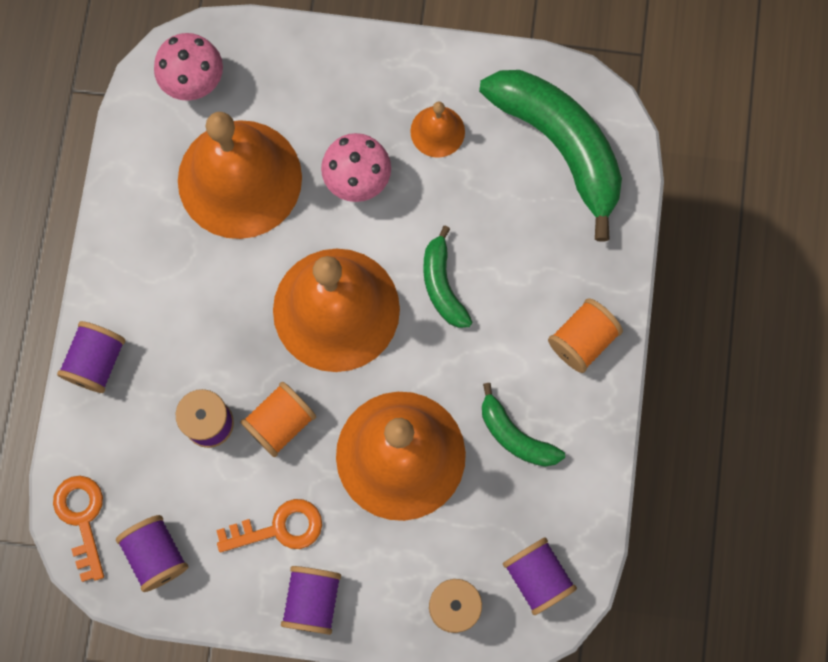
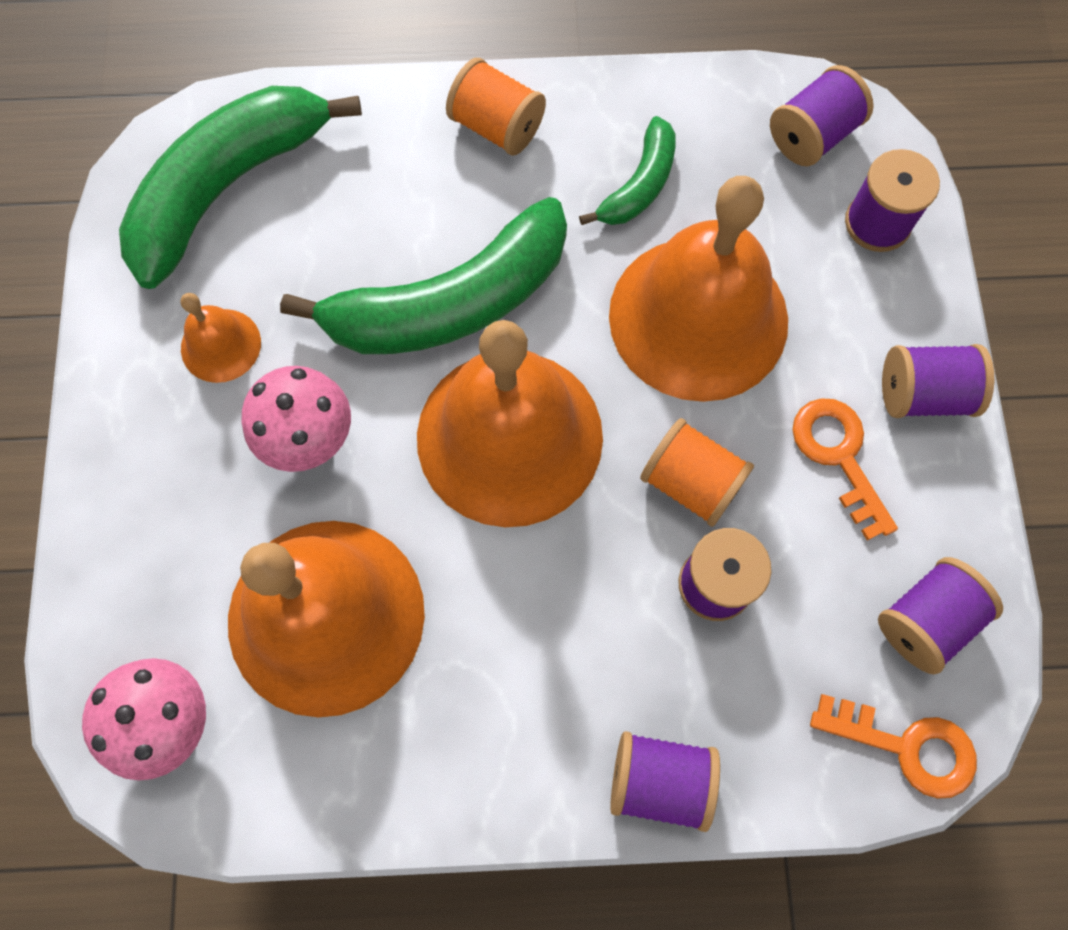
camera: 100 degrees left, 5 degrees down
orange key [53,476,104,582] -> orange key turned 135 degrees counterclockwise [810,694,977,799]
green banana [423,226,472,328] -> green banana [280,197,567,354], size x1.96

